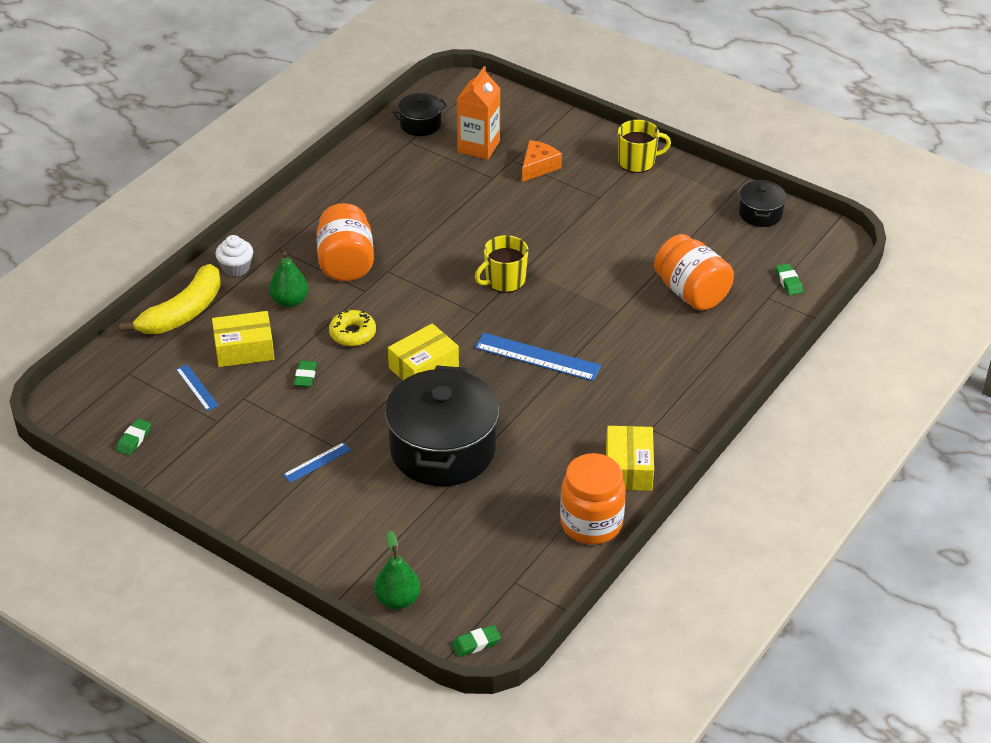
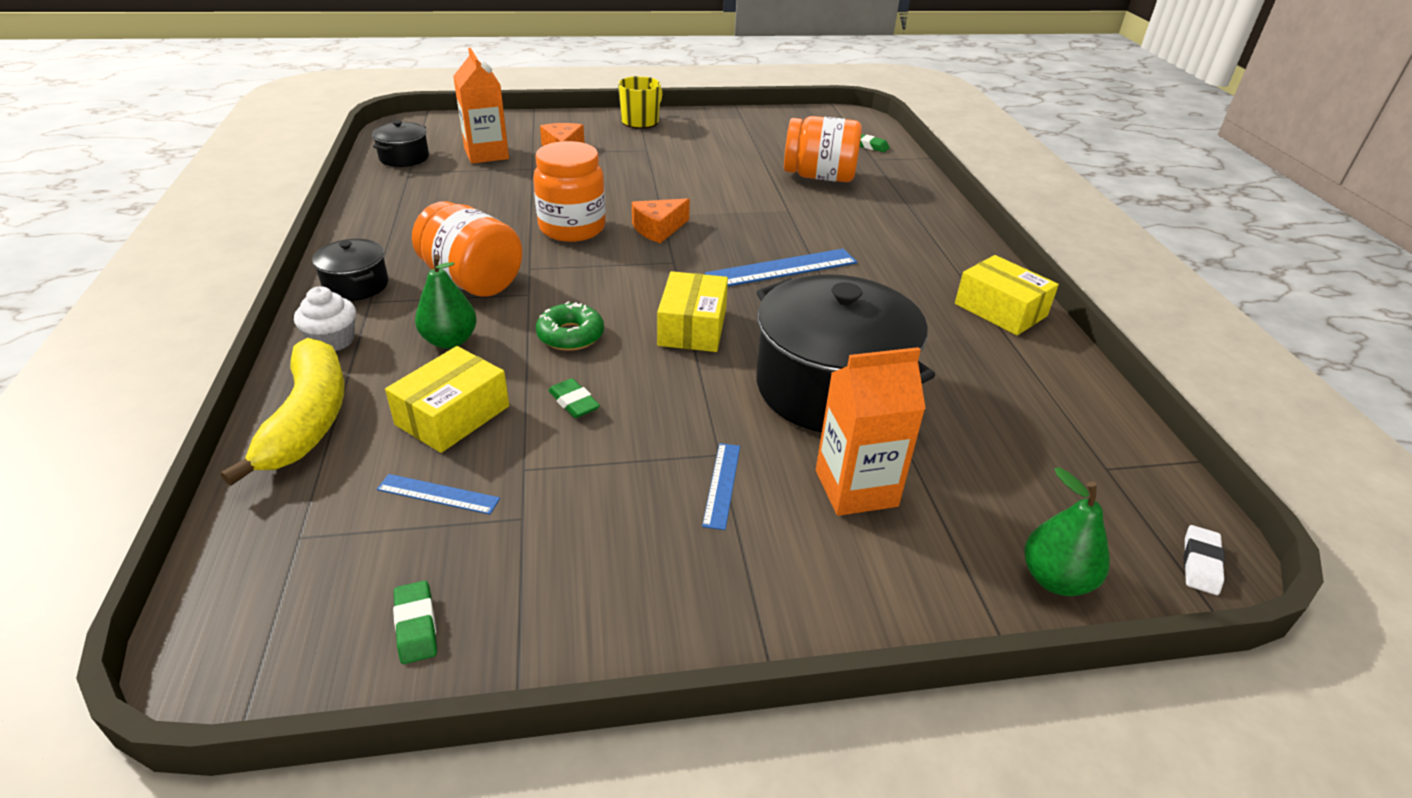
camera: 45 degrees left, 5 degrees down
yellow donut [329,310,376,346] -> green donut [536,301,604,351]
green eraser [452,625,501,657] -> white eraser [1184,525,1225,595]
yellow mug [475,235,528,293] -> orange cheese [632,198,690,243]
orange jar [560,453,626,544] -> orange jar moved to [533,141,605,242]
black pot [739,180,787,227] -> black pot moved to [312,239,389,301]
none -> orange carton [816,347,926,516]

